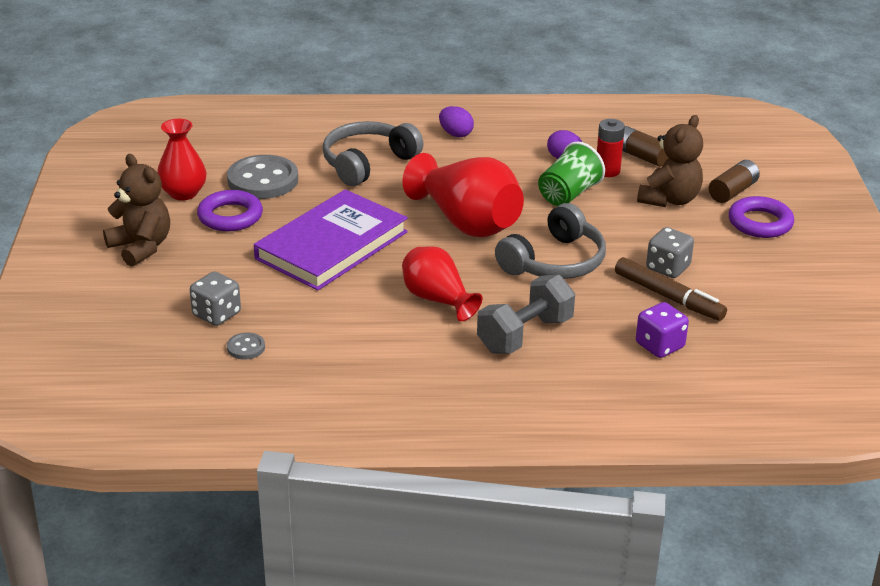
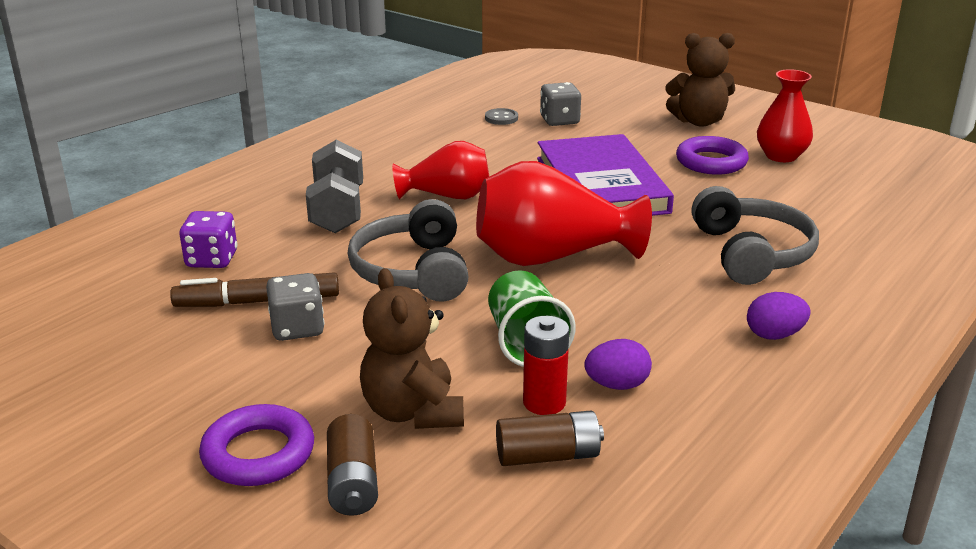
camera: 130 degrees right, 5 degrees down
grey button [227,155,298,199] -> none

